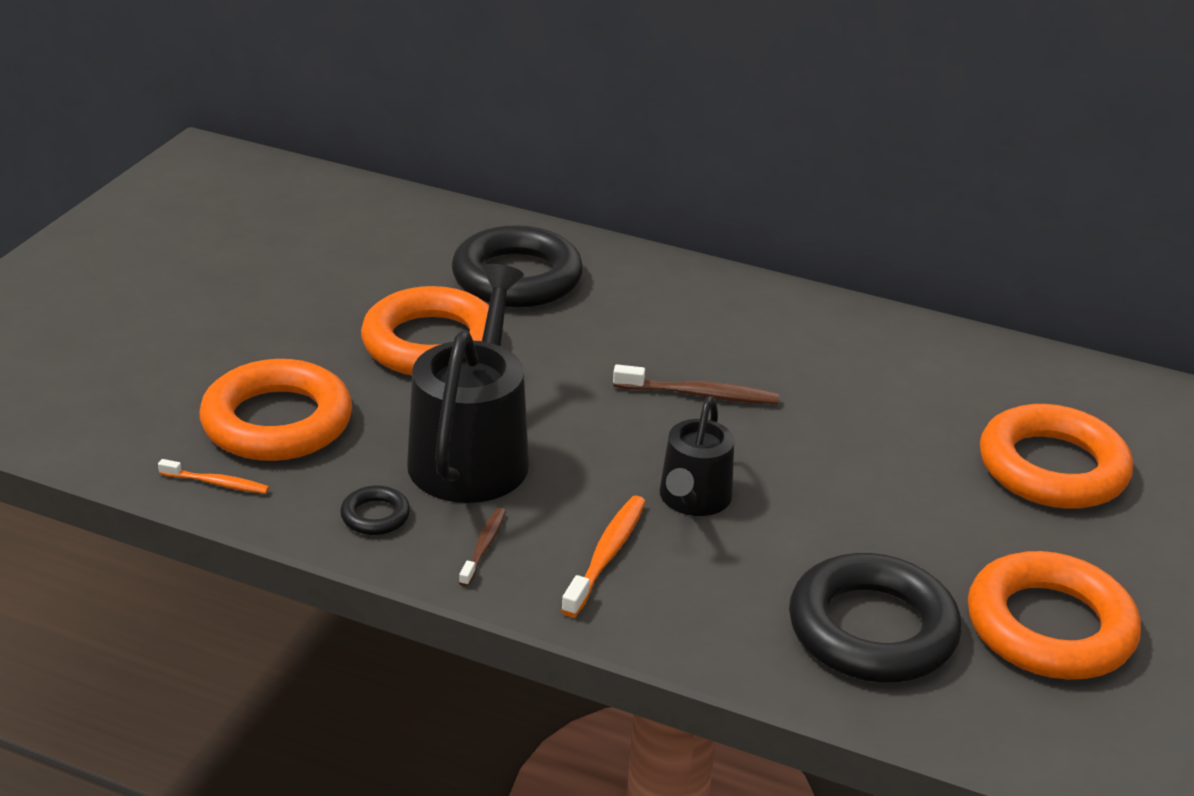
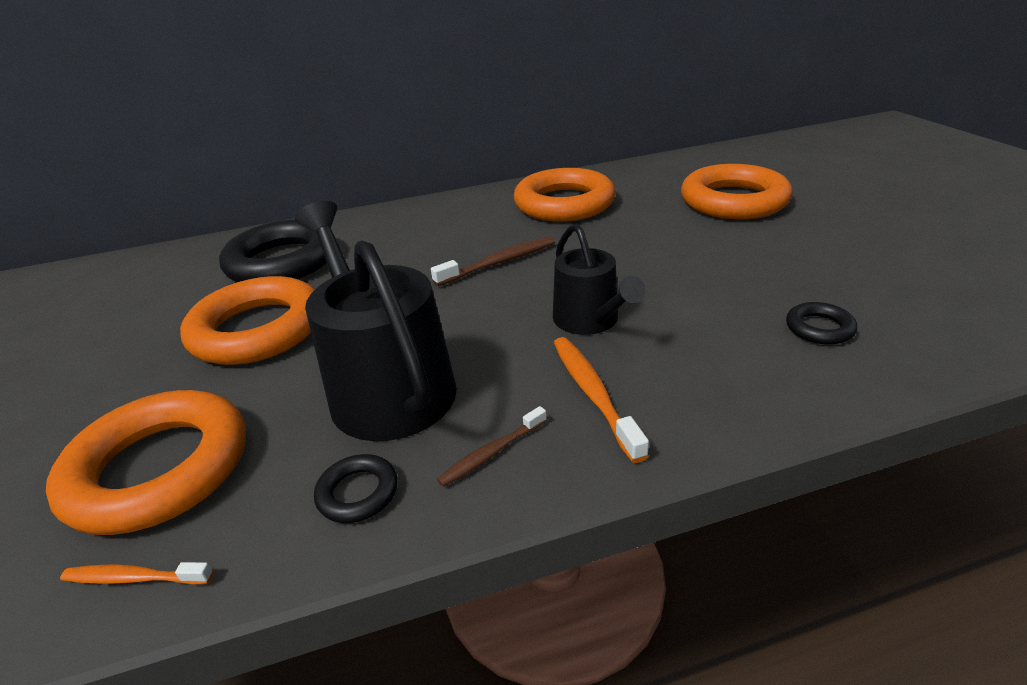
camera: 35 degrees left, 0 degrees up
orange toothbrush [158,459,269,494] -> orange toothbrush turned 150 degrees counterclockwise [60,562,213,585]
brown toothbrush [459,508,506,587] -> brown toothbrush turned 105 degrees counterclockwise [437,406,547,487]
black ring [789,553,962,682] -> black ring [786,302,857,345], size x0.43
orange ring [968,551,1141,679] -> orange ring moved to [514,168,616,222]

